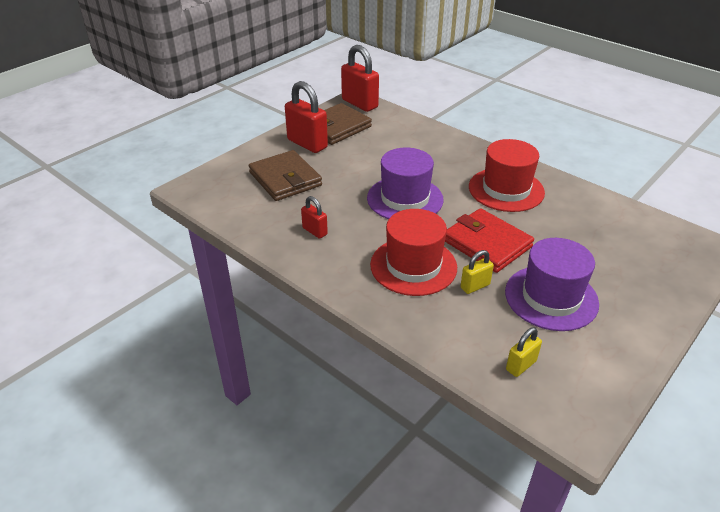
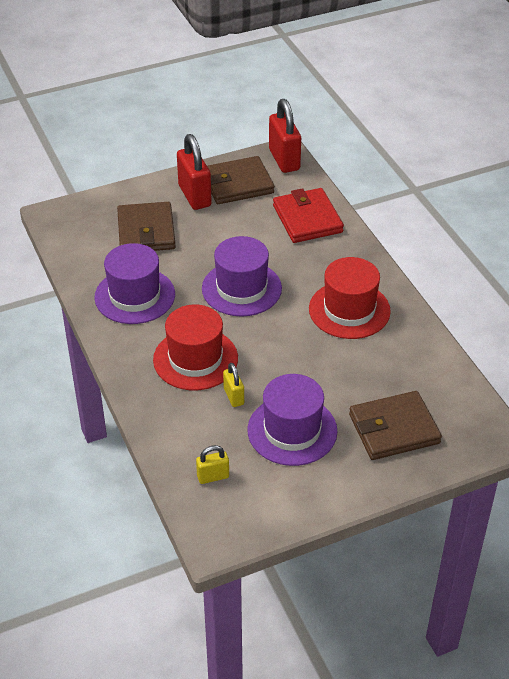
camera: 25 degrees right, 5 degrees up
red padlock [301,196,328,239] -> purple hat [94,243,175,324]
red wallet [445,208,534,273] -> red wallet moved to [273,188,344,243]
yellow padlock [460,250,494,294] -> yellow padlock turned 75 degrees clockwise [223,363,244,407]
none -> brown wallet [349,391,442,460]

